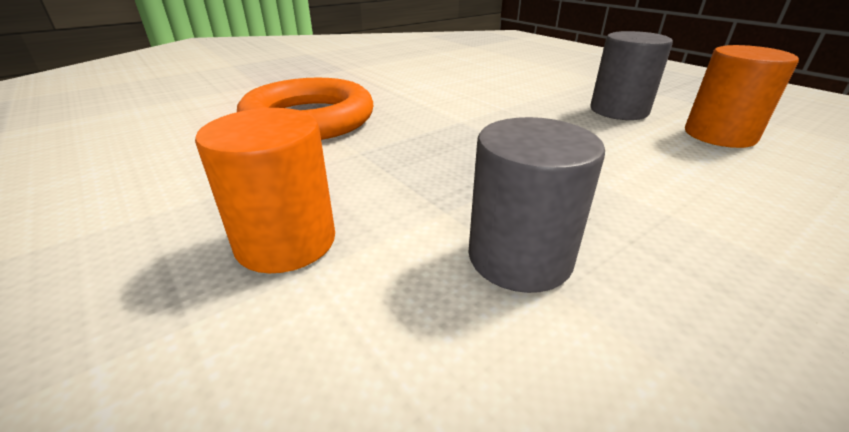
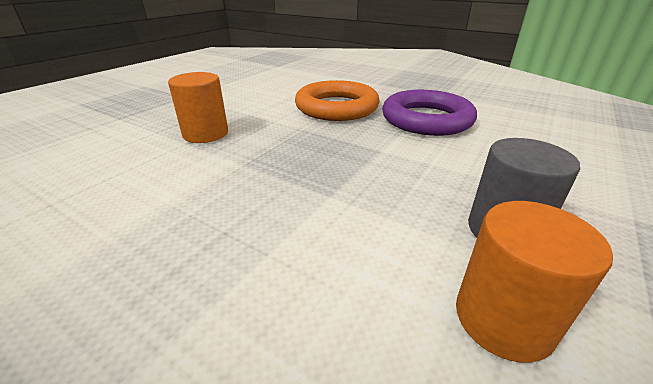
camera: 70 degrees right, 0 degrees up
grey cylinder [469,117,605,293] -> none
none -> purple ring [382,90,477,136]

